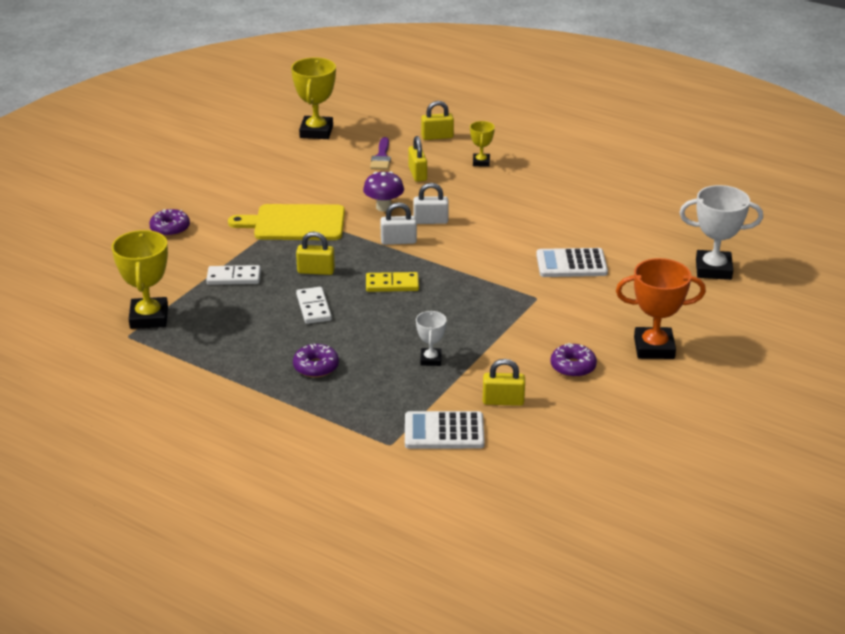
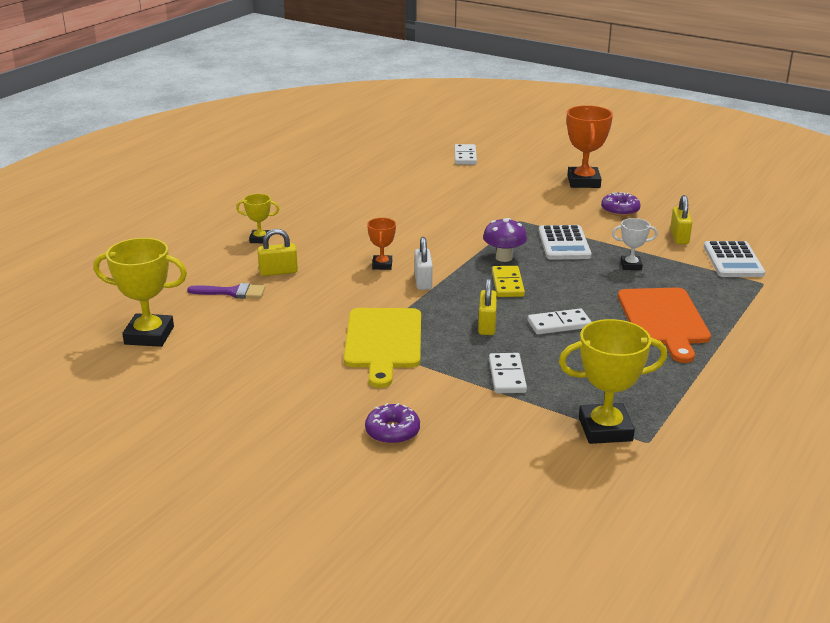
camera: 90 degrees left, 5 degrees down
purple donut [293,344,339,378] -> orange cutting board [618,288,711,363]
purple mushroom [363,171,404,212] -> purple mushroom moved to [483,218,527,262]
white padlock [413,183,449,224] -> orange trophy [367,218,396,270]
yellow padlock [421,101,454,140] -> none
white calculator [536,248,608,277] -> white calculator moved to [539,225,592,260]
white trophy [679,185,763,280] -> white domino [454,144,477,165]

